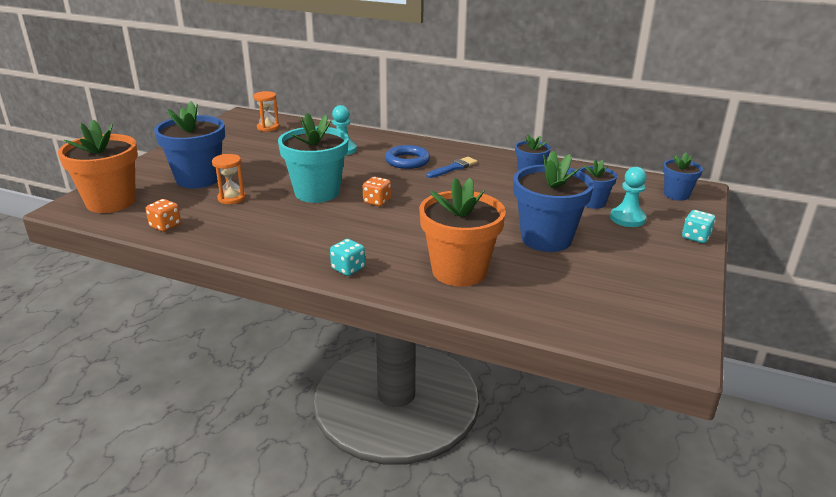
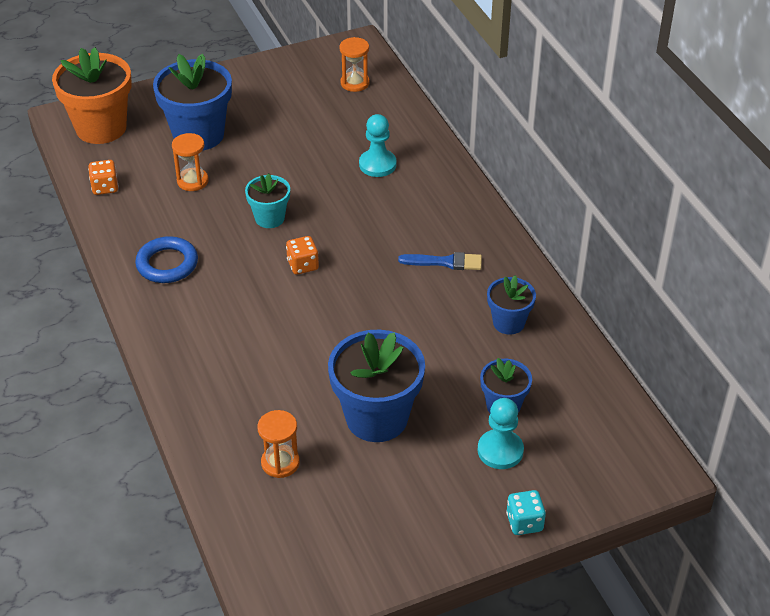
camera: 45 degrees right, 15 degrees up
turquoise flower pot [278,113,349,203] -> turquoise flower pot [245,173,290,228], size x0.55
turquoise dice [330,239,365,276] -> none
blue ring [385,145,430,169] -> blue ring moved to [135,236,198,283]
orange flower pot [419,178,506,286] -> none
blue flower pot [663,153,703,201] -> none
none -> orange hourglass [257,410,300,478]

